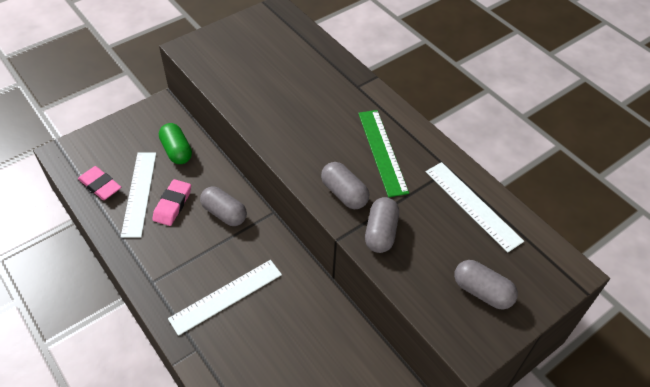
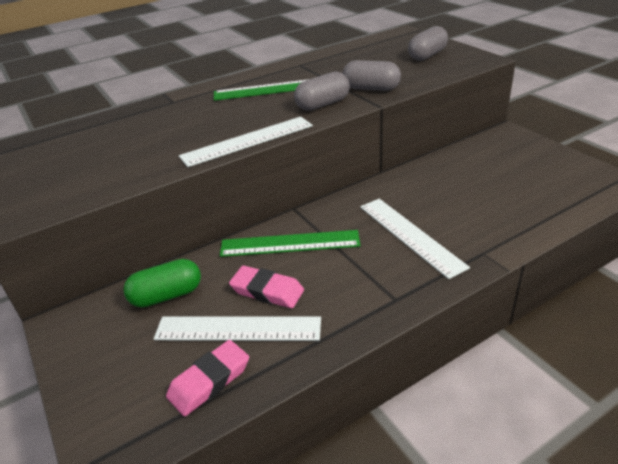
camera: 80 degrees left, 15 degrees down
grey capsule [200,186,247,226] -> green ruler [220,230,361,257]
white ruler [426,162,524,253] -> white ruler moved to [179,117,313,167]

